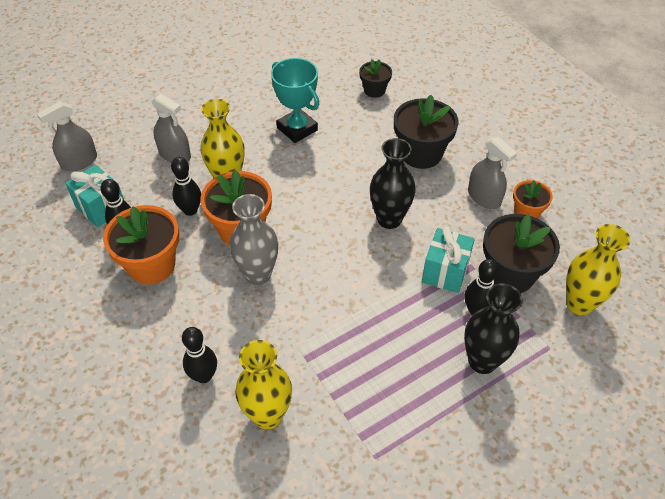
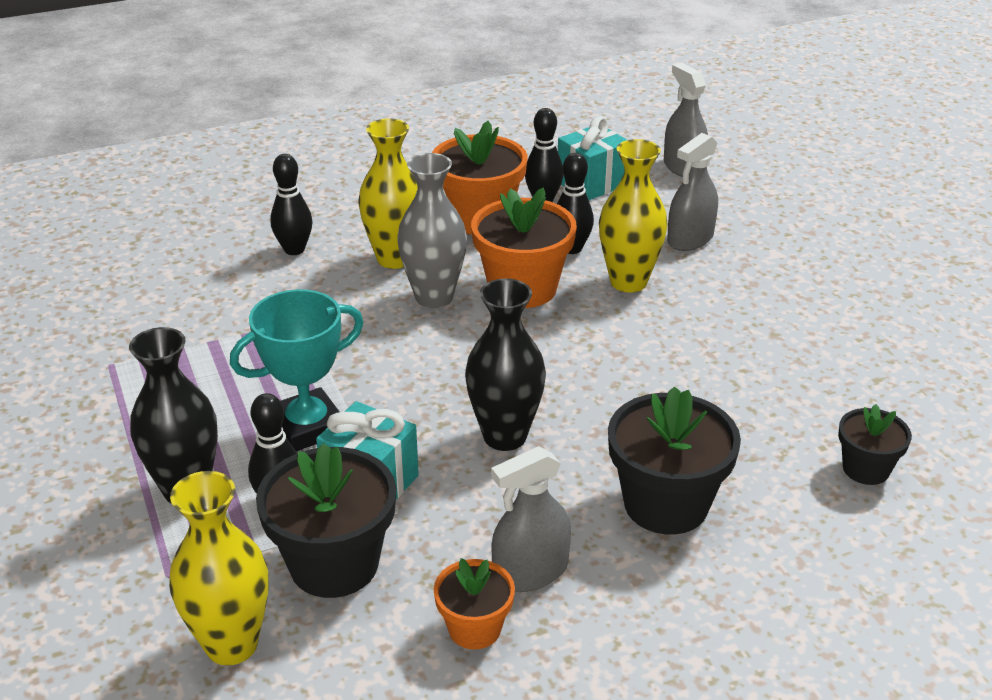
camera: 100 degrees right, 15 degrees down
yellow vase [235,340,292,429] -> yellow vase moved to [358,118,418,269]
turquoise trophy [271,58,319,143] -> turquoise trophy moved to [230,289,364,451]

